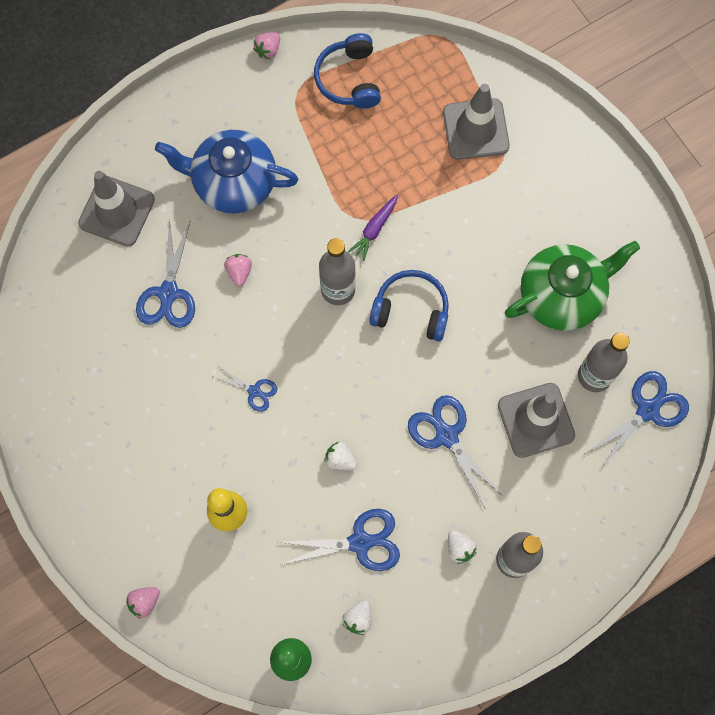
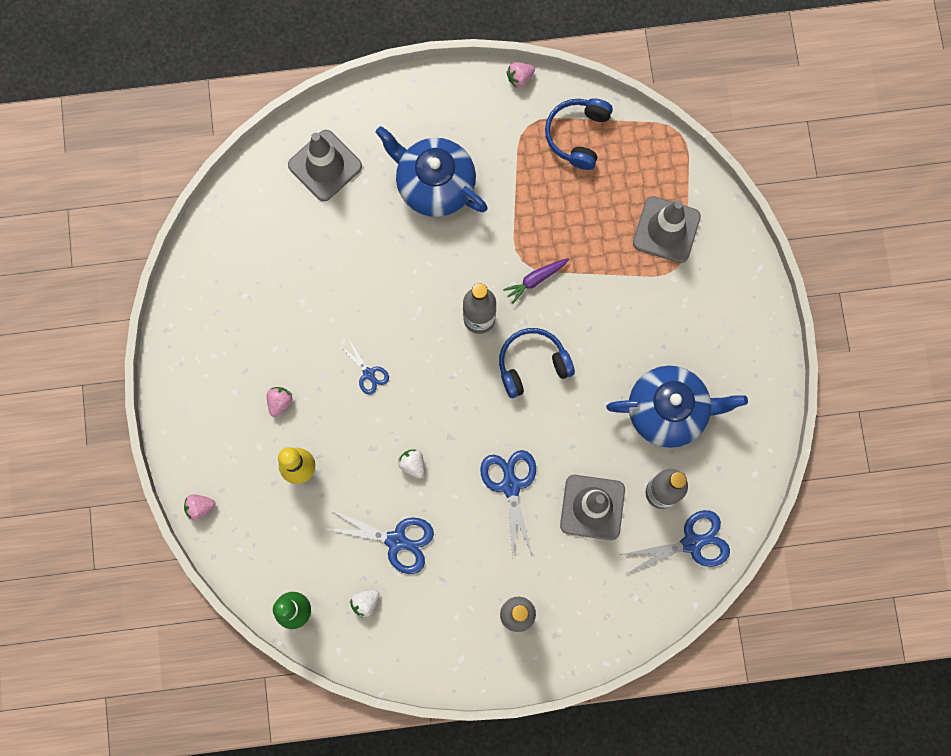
camera: 25 degrees right, 5 degrees up
blue scissors [136,219,195,328] -> none
pink strawberry [224,254,252,287] -> pink strawberry moved to [267,387,292,417]
blue headphones [369,270,449,341] -> blue headphones turned 60 degrees counterclockwise [499,328,575,398]
white strawberry [448,530,477,564] -> none
green teapot [505,241,640,331] -> blue teapot [606,366,748,448]

